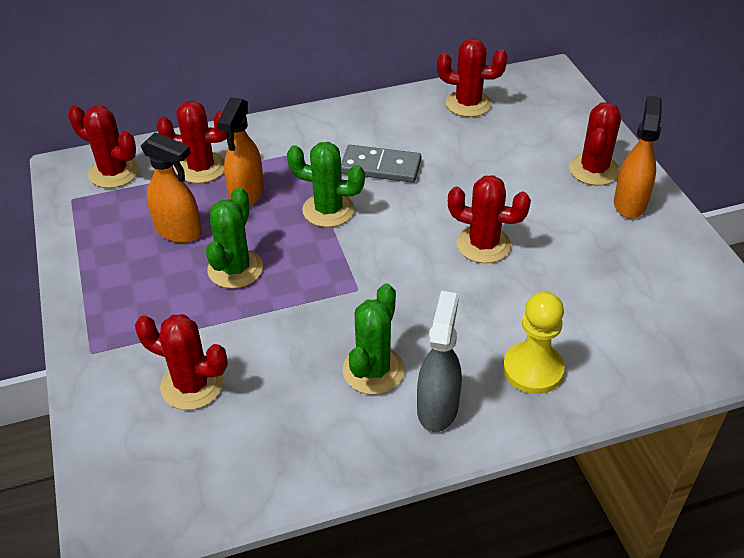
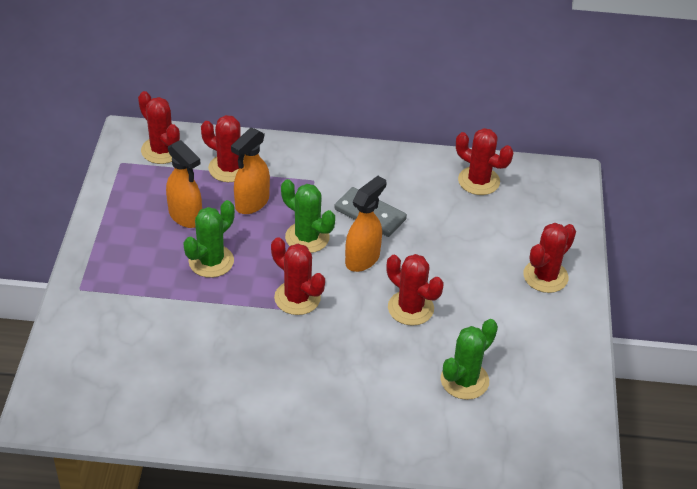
camera: 20 degrees right, 0 degrees up
red cactus [135,314,228,410] -> red cactus moved to [271,237,325,315]
green cactus [343,284,405,395] -> green cactus moved to [441,319,498,400]
grey spray bottle [417,291,462,432] -> none
yellow pawn [503,292,565,394] -> none
orange spray bottle [614,96,662,219] -> orange spray bottle moved to [345,176,386,272]

